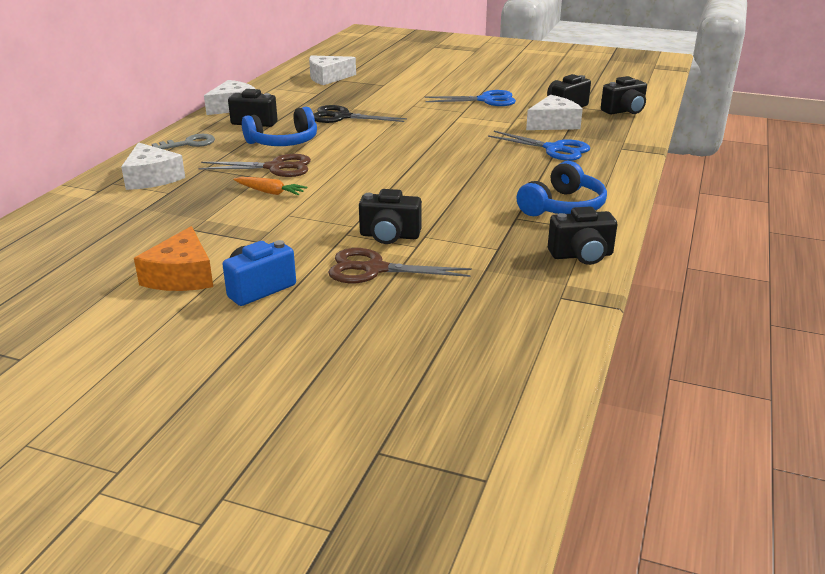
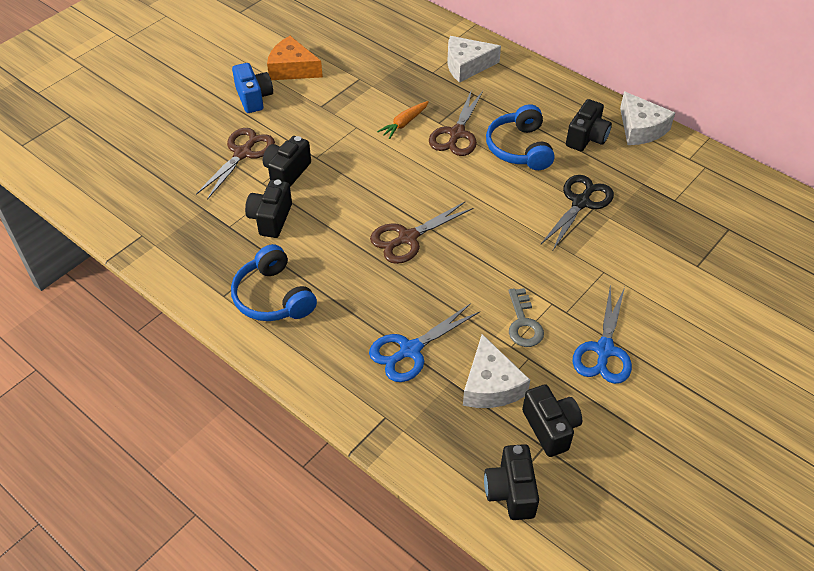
camera: 110 degrees right, 20 degrees up
grey key [152,134,215,149] -> grey key moved to [508,288,544,347]
white cheese [309,55,356,85] -> none
black camera [548,207,617,265] -> black camera moved to [245,180,292,238]
none -> brown scissors [370,202,473,264]

